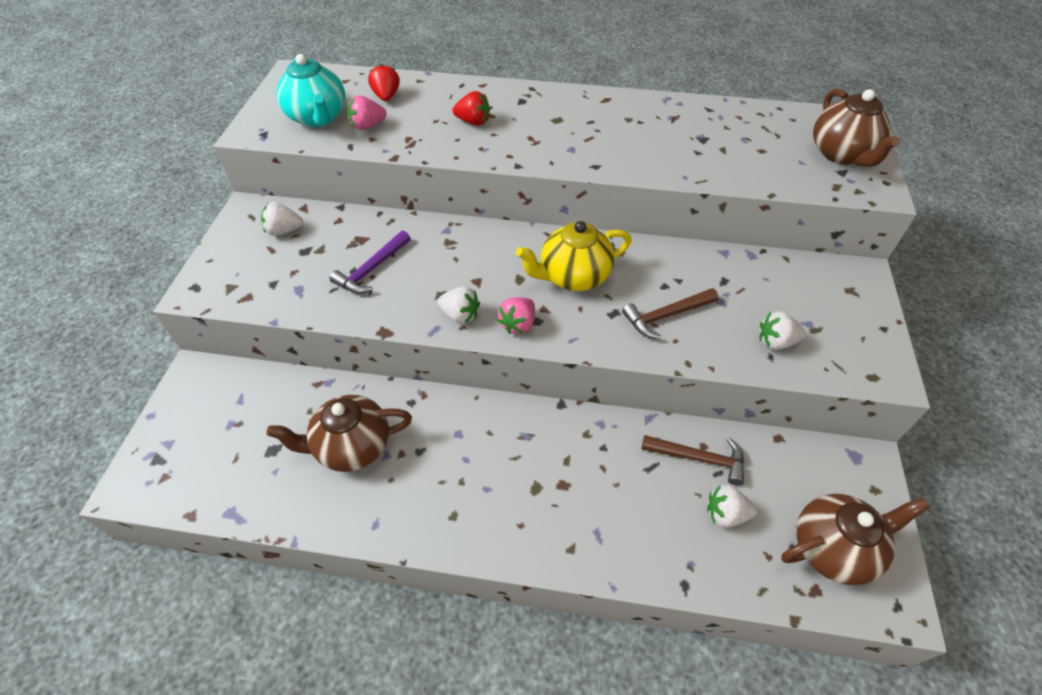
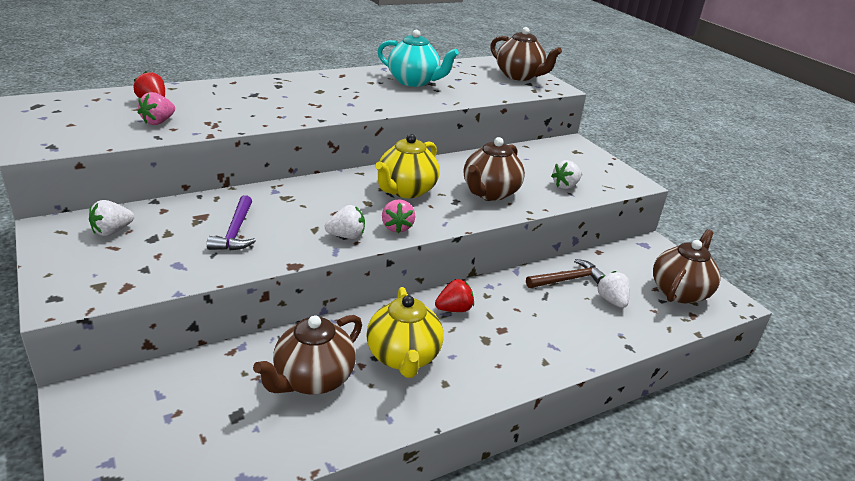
camera: 40 degrees left, 20 degrees down
turquoise teapot [276,54,346,127] -> turquoise teapot moved to [377,30,459,87]
red strawberry [453,91,490,126] -> red strawberry moved to [435,279,474,312]
brown hammer [622,288,718,339] -> brown teapot [464,137,525,201]
white strawberry [707,485,757,528] -> white strawberry turned 105 degrees clockwise [596,271,630,308]
none -> yellow teapot [366,287,444,378]

